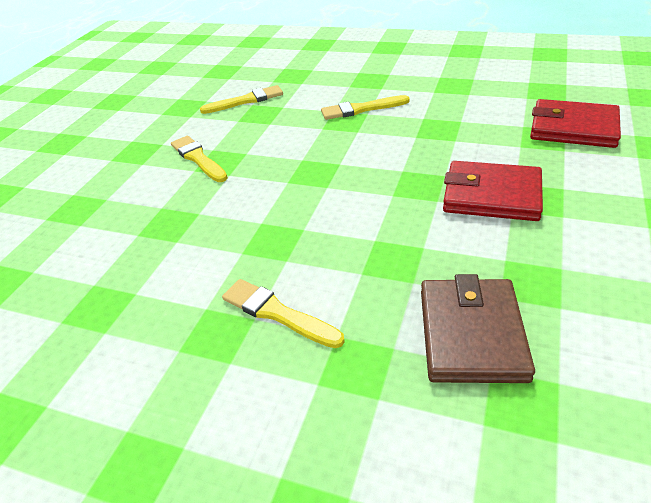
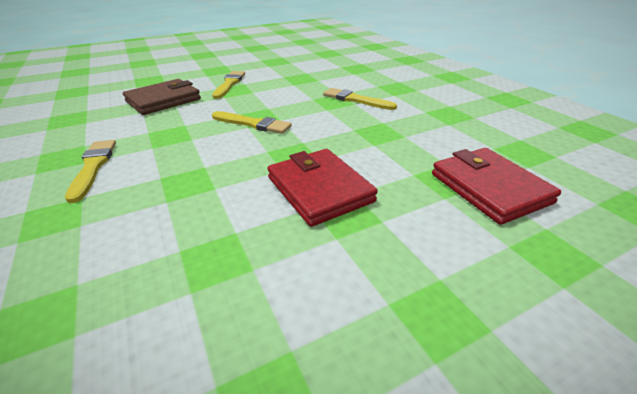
camera: 40 degrees right, 5 degrees down
yellow brush [200,85,283,114] -> yellow brush moved to [212,111,292,134]
brown wallet [421,274,535,383] -> brown wallet moved to [123,79,201,115]

